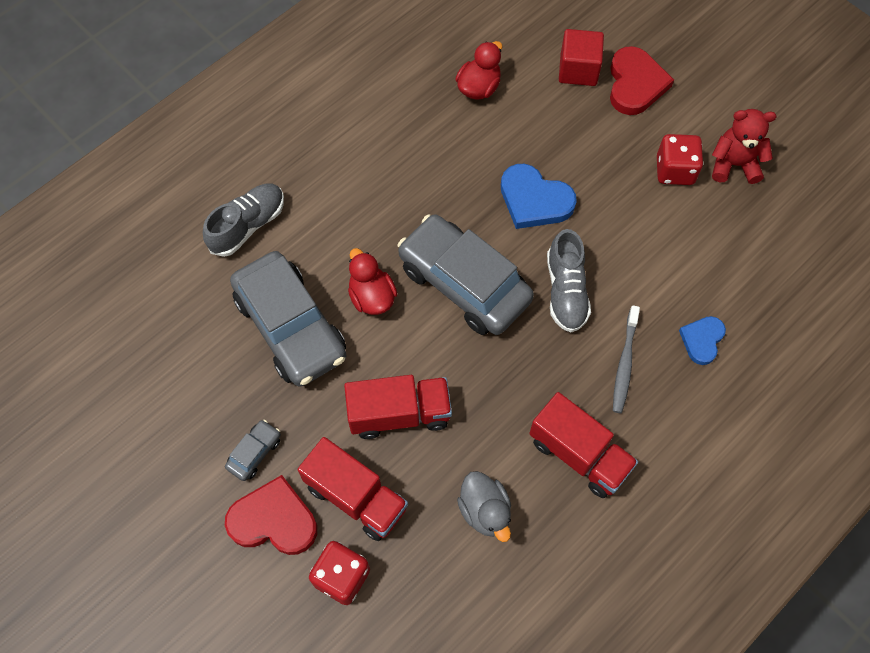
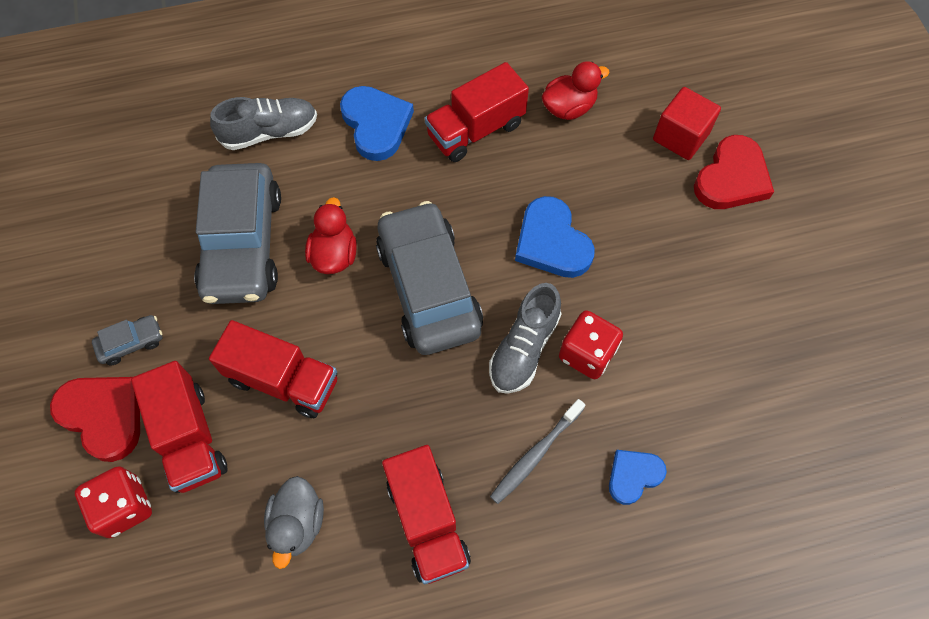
camera: 30 degrees right, 0 degrees up
red dice [657,134,703,185] -> red dice moved to [559,310,623,379]
red teddy bear [712,109,776,184] -> none
none -> blue heart [340,86,414,161]
none -> red truck [425,62,529,162]

